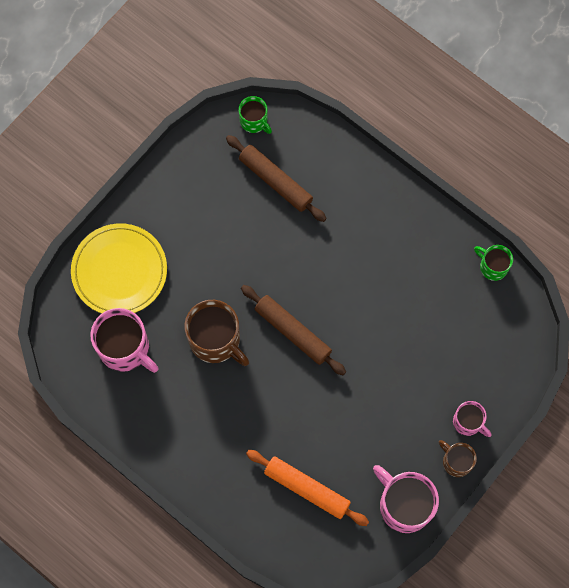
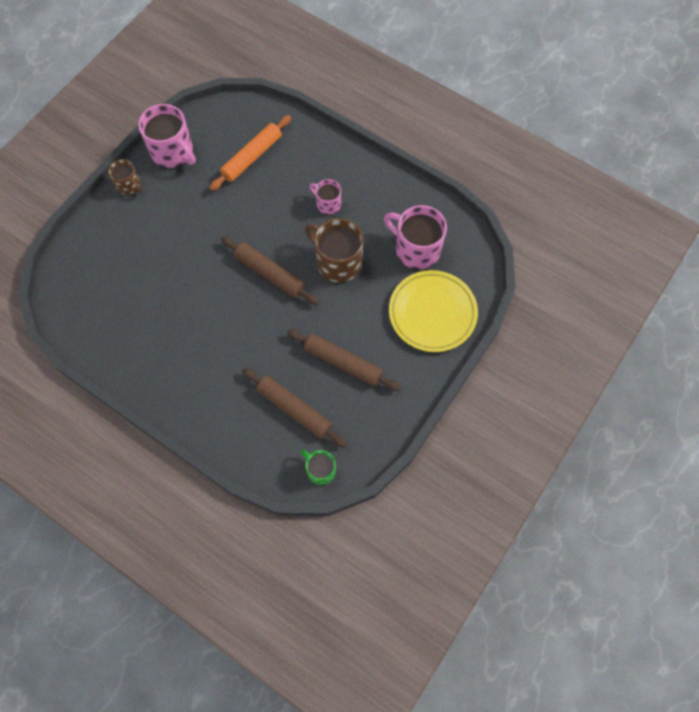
camera: 175 degrees right, 5 degrees down
orange rolling pin [246,450,369,526] -> orange rolling pin turned 75 degrees counterclockwise [209,115,291,191]
pink mug [453,401,492,437] -> pink mug moved to [309,179,341,215]
green mug [474,245,513,281] -> none
none -> brown rolling pin [287,329,401,391]

